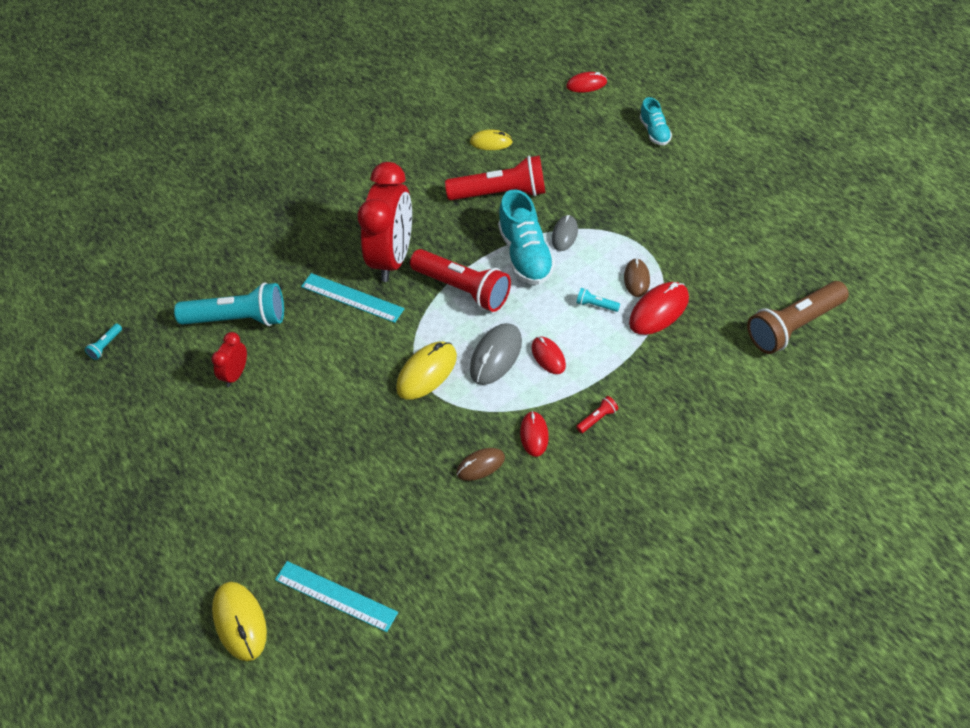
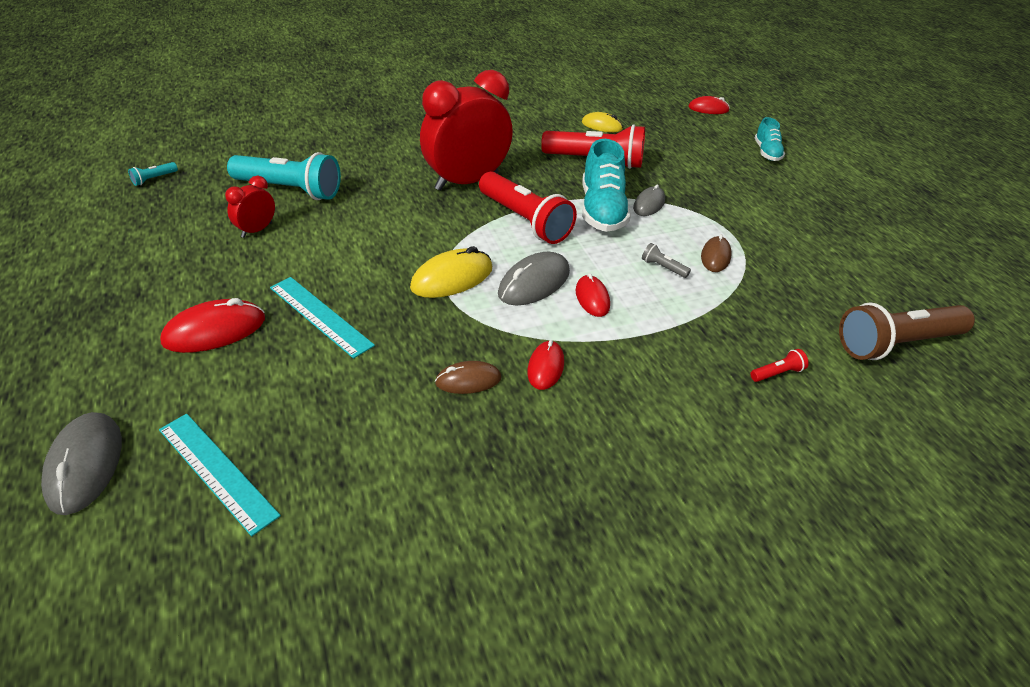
camera: 10 degrees right, 10 degrees down
yellow mouse [212,582,267,661] -> grey mouse [41,412,122,515]
turquoise ruler [301,273,405,323] -> turquoise ruler moved to [270,277,375,359]
red clock [357,162,412,282] -> red clock turned 150 degrees counterclockwise [420,70,513,191]
red flashlight [576,396,618,433] -> red flashlight moved to [750,349,809,382]
turquoise flashlight [577,288,620,312] -> grey flashlight [642,243,691,278]
red mouse [629,282,689,335] -> red mouse moved to [160,298,265,353]

